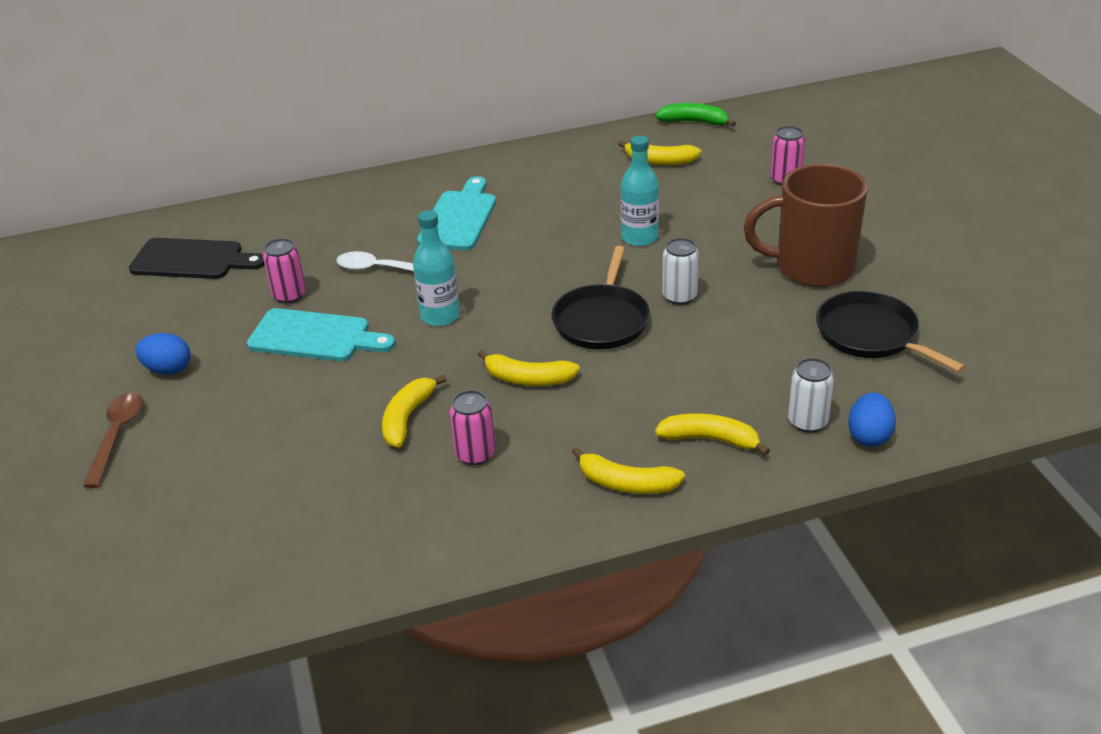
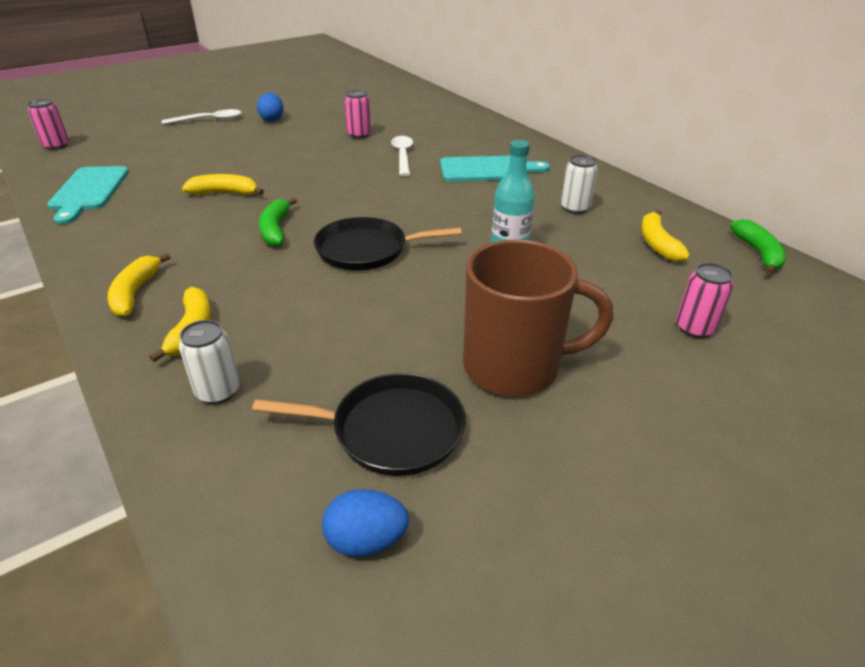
camera: 70 degrees right, 0 degrees up
brown spoon [83,392,143,488] -> white spoon [162,109,241,124]
black cutting board [129,238,265,279] -> none
turquoise cutting board [247,308,395,361] -> turquoise cutting board moved to [47,166,129,225]
turquoise bottle [413,210,460,326] -> none
pink can [450,390,495,465] -> pink can moved to [28,99,69,150]
yellow banana [478,350,580,386] -> green banana [259,197,297,246]
white can [662,238,699,305] -> white can moved to [561,155,598,214]
brown mug [744,164,868,287] -> brown mug turned 105 degrees clockwise [463,240,613,396]
black pan [816,291,966,372] -> black pan turned 60 degrees clockwise [252,373,466,476]
blue egg [848,392,896,447] -> blue egg moved to [322,489,409,557]

